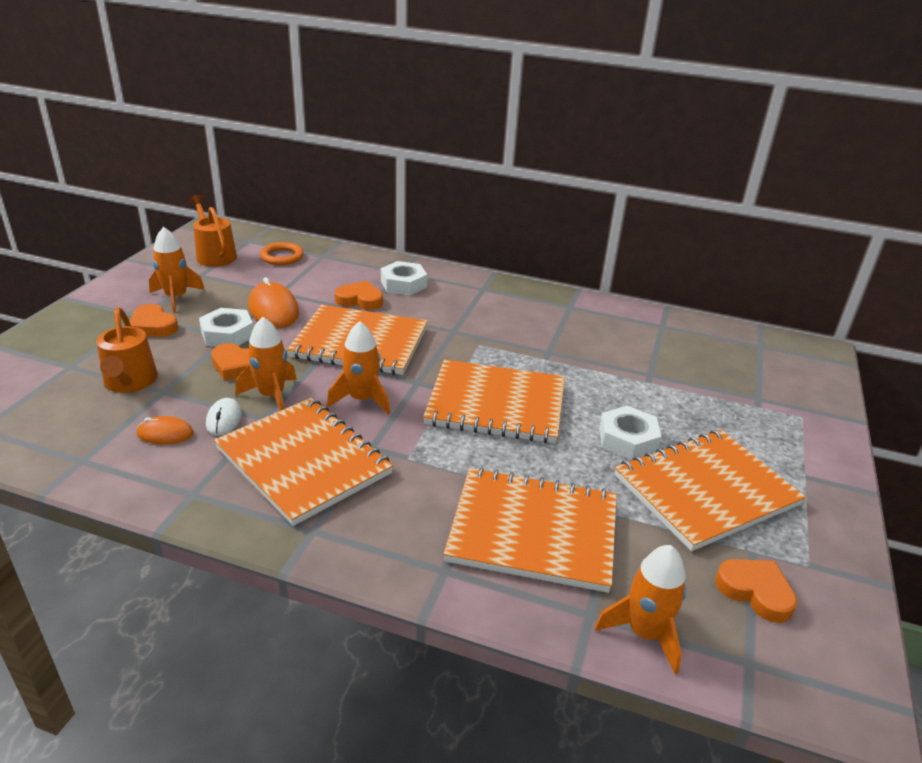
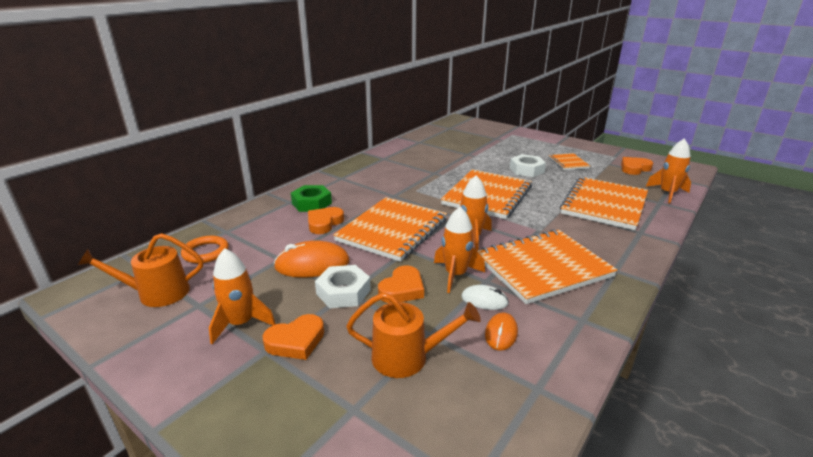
camera: 70 degrees left, 5 degrees down
white nut [381,261,427,296] -> green nut [291,185,332,212]
orange notebook [615,430,806,551] -> orange notebook [549,153,590,170], size x0.49

